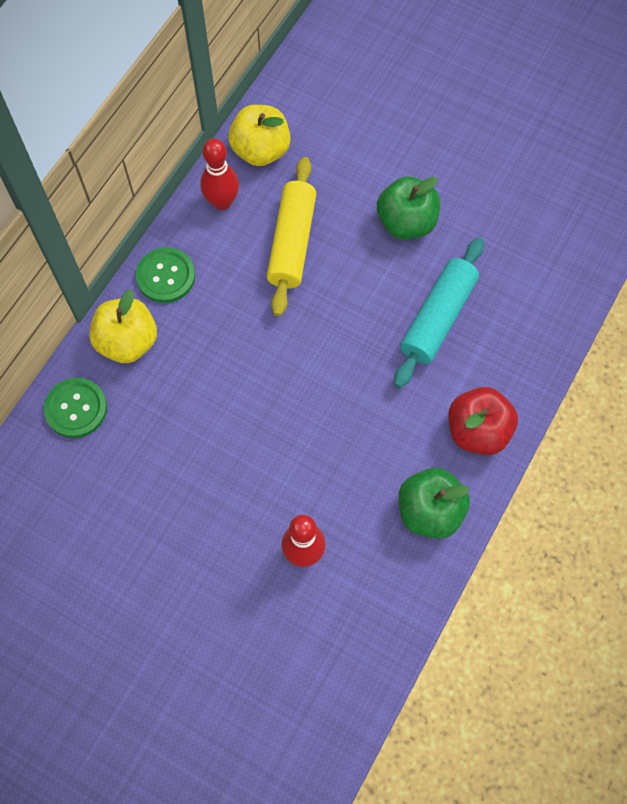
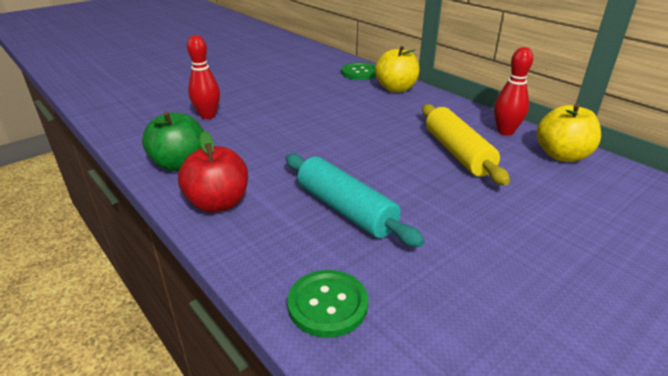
camera: 110 degrees right, 35 degrees down
green button [136,247,195,303] -> green button moved to [287,270,368,338]
yellow rolling pin [267,157,316,316] -> yellow rolling pin turned 45 degrees clockwise [422,104,510,185]
green apple [377,176,440,239] -> none

